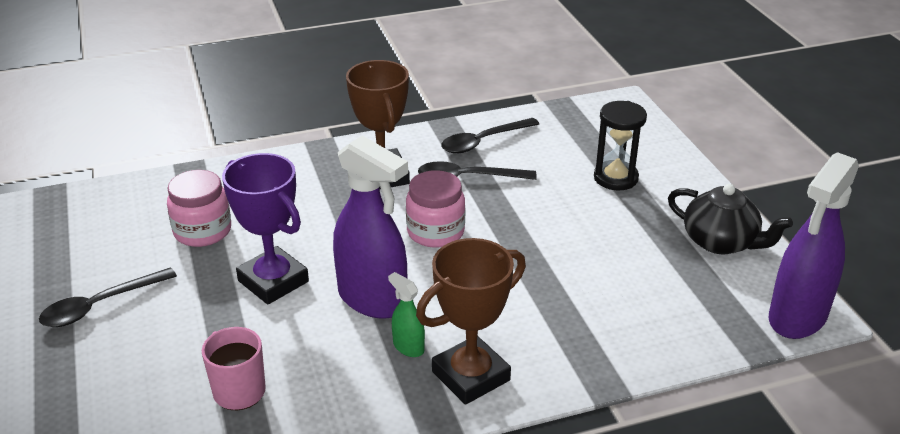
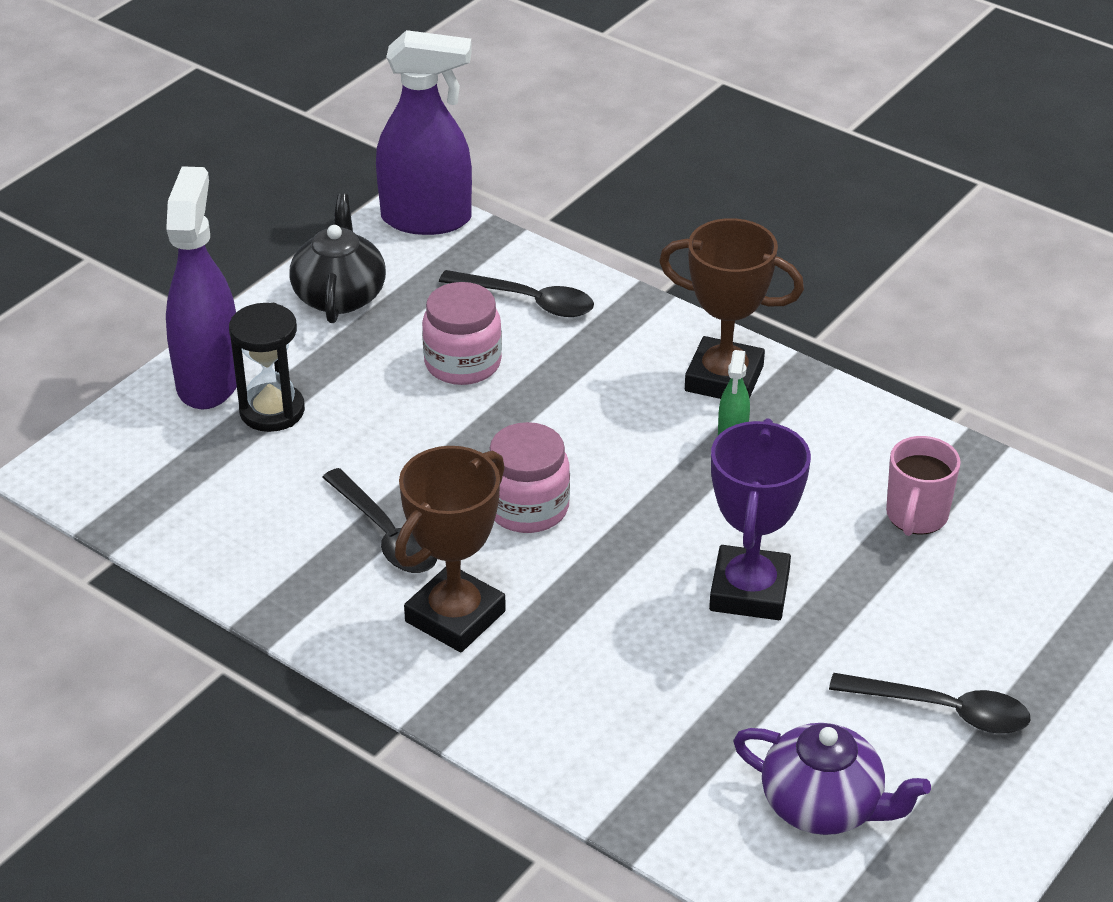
camera: 125 degrees left, 5 degrees up
pink jar [167,170,231,247] -> pink jar moved to [422,282,502,385]
purple spray bottle [333,135,408,319] -> purple spray bottle moved to [166,166,237,409]
black spoon [441,118,539,153] -> black spoon moved to [439,270,594,317]
none -> purple teapot [733,723,931,835]

